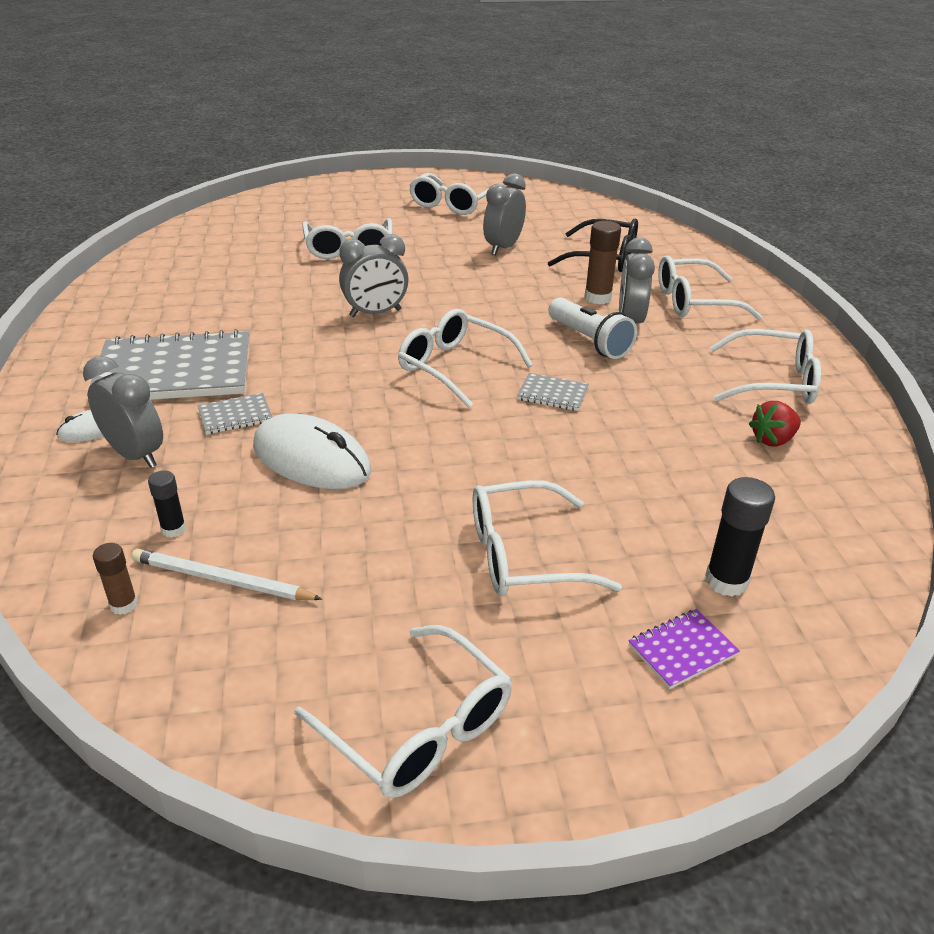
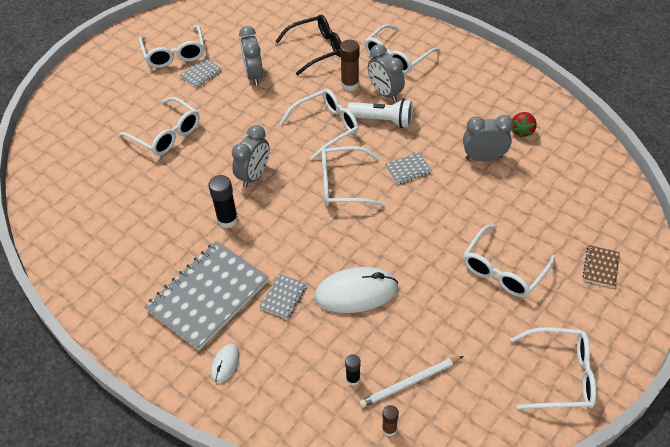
camera: 40 degrees left, 15 degrees up
grey clock [83,356,163,468] -> grey clock moved to [463,115,513,161]
purple notebook [629,609,740,689] -> brown notebook [582,245,620,288]
black glue stick [705,477,775,597] -> black glue stick moved to [209,175,238,228]
white glasses [710,329,821,404] -> white glasses moved to [280,89,359,160]
none -> grey notebook [180,58,222,88]

